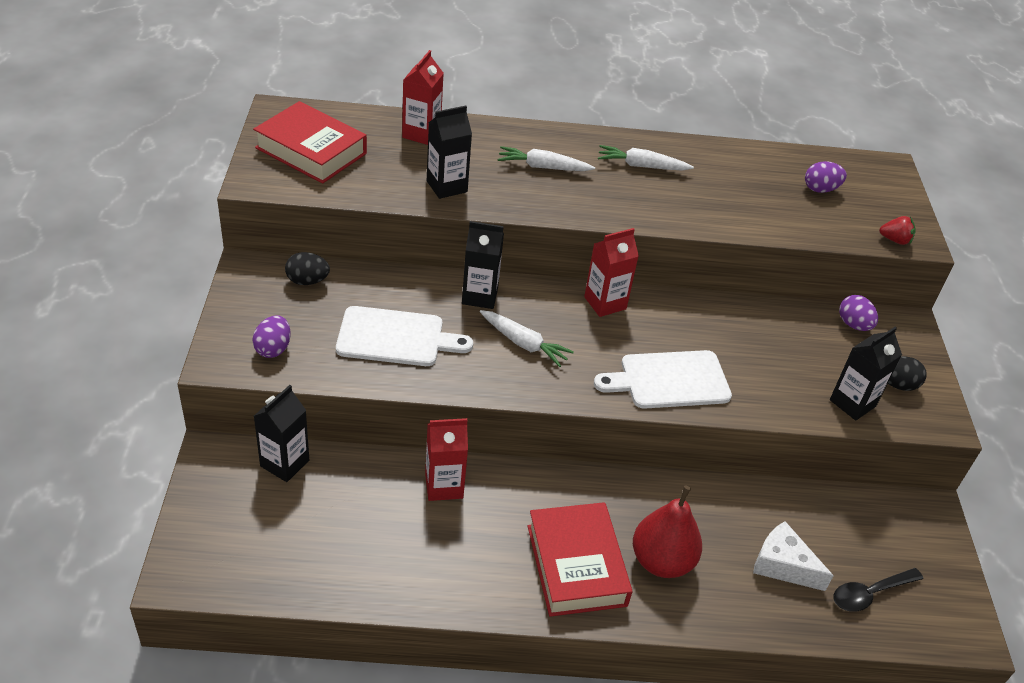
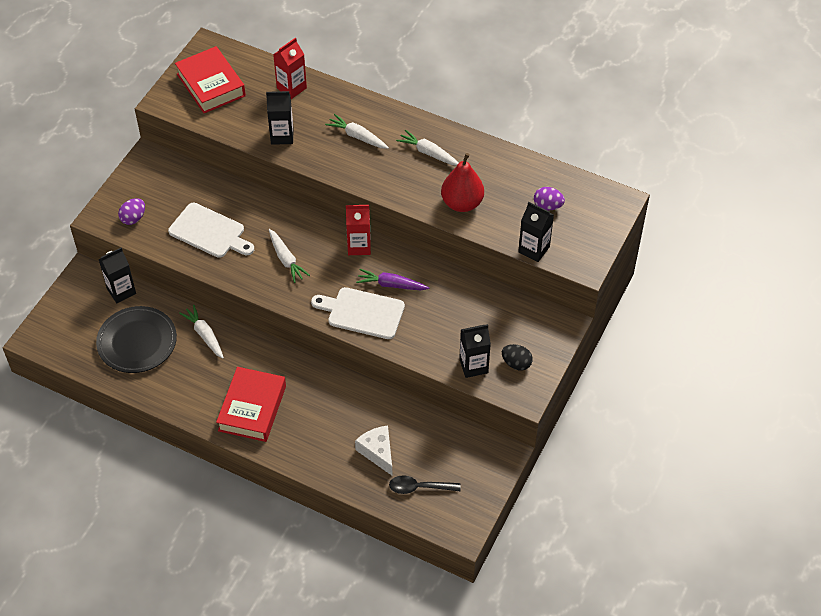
camera: 30 degrees right, 10 degrees up
black egg [285,252,330,285] -> none
red carton [425,418,468,501] -> white carrot [179,305,224,359]
black carton [462,221,504,309] -> black carton moved to [518,202,554,262]
red pear [633,486,702,578] -> red pear moved to [441,153,484,212]
purple egg [839,295,878,331] -> none
red strawberry [879,216,916,245] -> none
none -> black plate [96,306,177,373]
none -> purple carrot [356,269,430,290]

